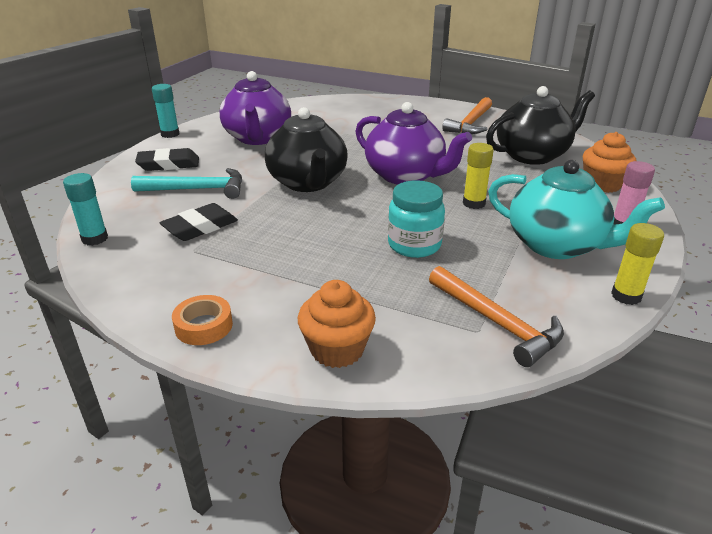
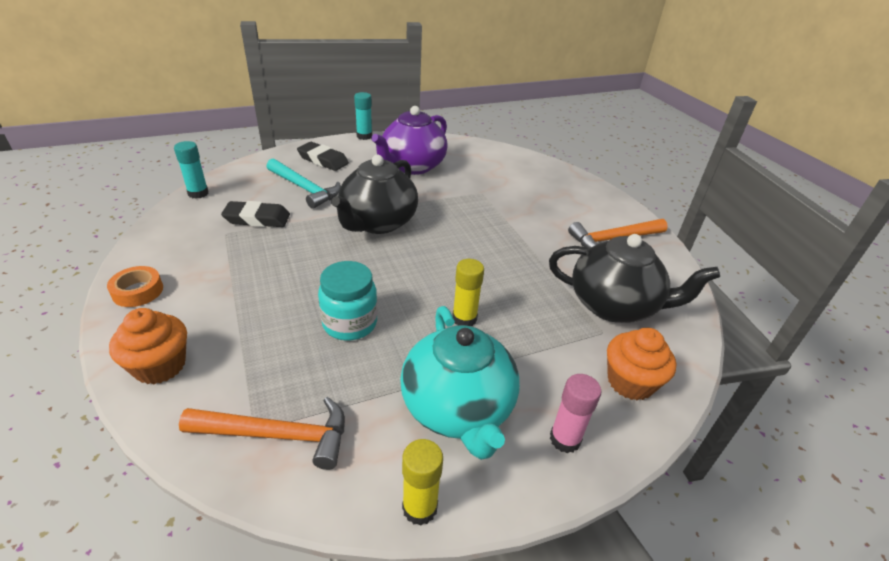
camera: 40 degrees right, 5 degrees up
purple teapot [355,102,472,185] -> none
orange hammer [429,266,564,367] -> orange hammer turned 90 degrees counterclockwise [179,397,345,470]

